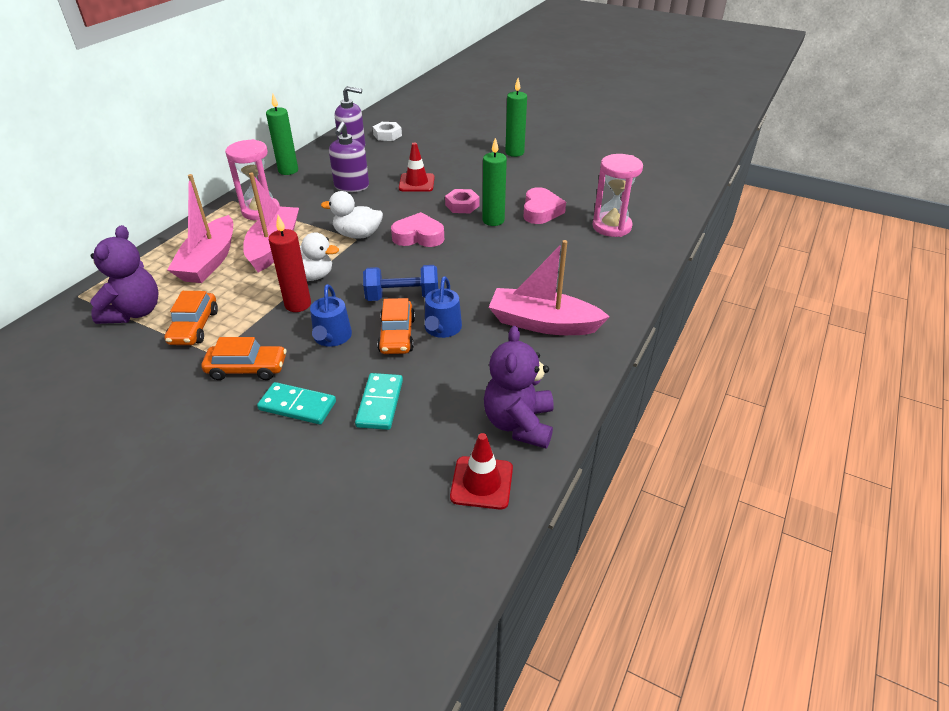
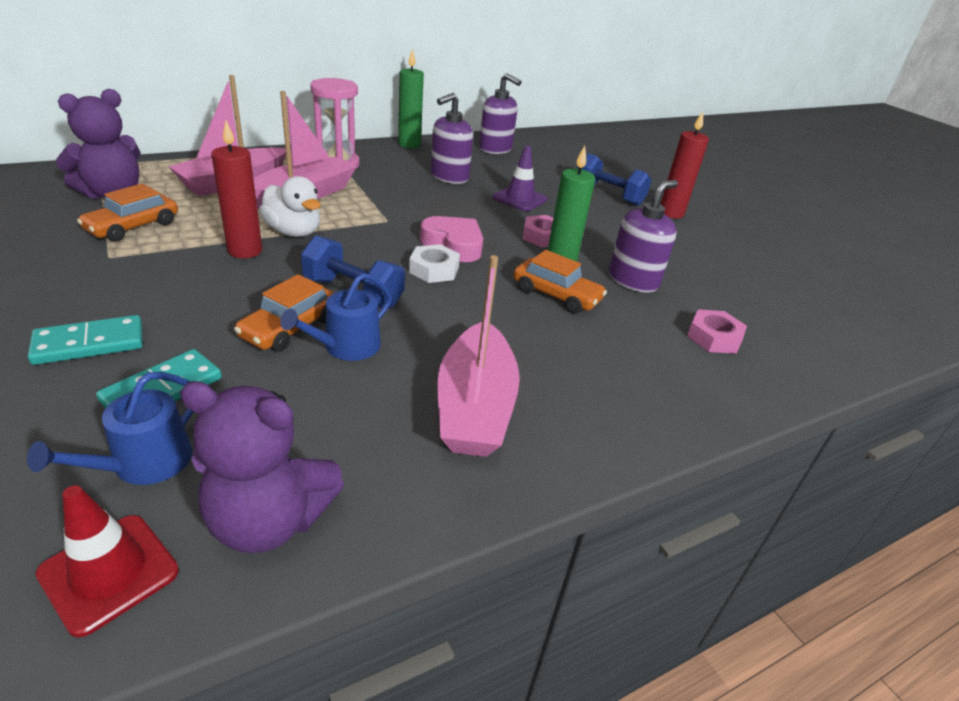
camera: 30 degrees right, 5 degrees down
orange car [201,337,286,380] -> orange car moved to [514,250,607,314]
turquoise domino [257,382,336,425] -> turquoise domino turned 75 degrees counterclockwise [28,315,143,365]
blue watering can [310,284,352,347] -> blue watering can moved to [27,372,193,485]
white duck [321,191,383,239] -> none
white nut [373,122,402,141] -> white nut moved to [409,244,460,283]
red traffic cone [399,142,435,192] -> purple traffic cone [493,146,548,211]
purple teddy bear [484,326,554,448] -> purple teddy bear turned 120 degrees counterclockwise [180,381,344,553]
pink boat [489,240,610,335] -> pink boat turned 135 degrees counterclockwise [437,255,520,457]
green candle [505,78,527,157] -> red candle [661,112,709,218]
pink heart [523,187,566,224] -> purple soap dispenser [609,180,678,292]
pink hourglass [593,154,643,237] -> pink nut [687,309,747,354]
none -> blue dumbbell [577,153,652,206]

